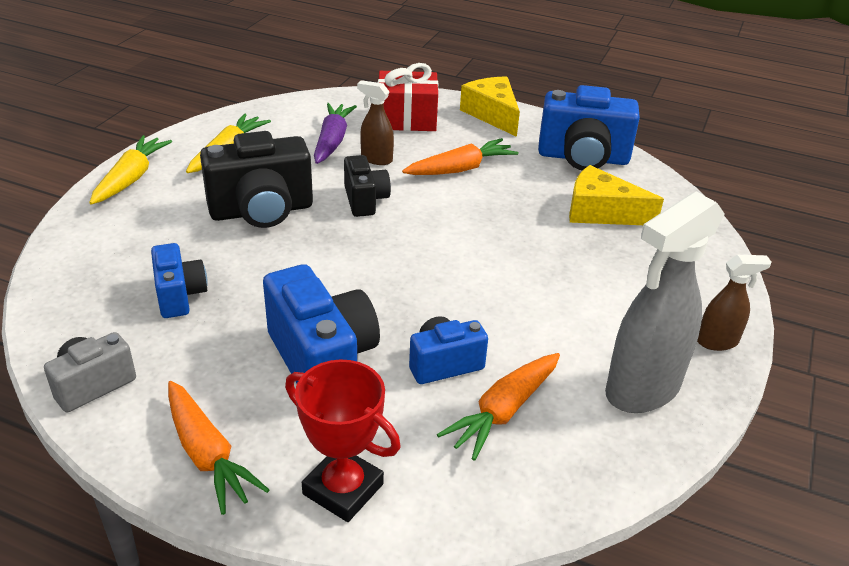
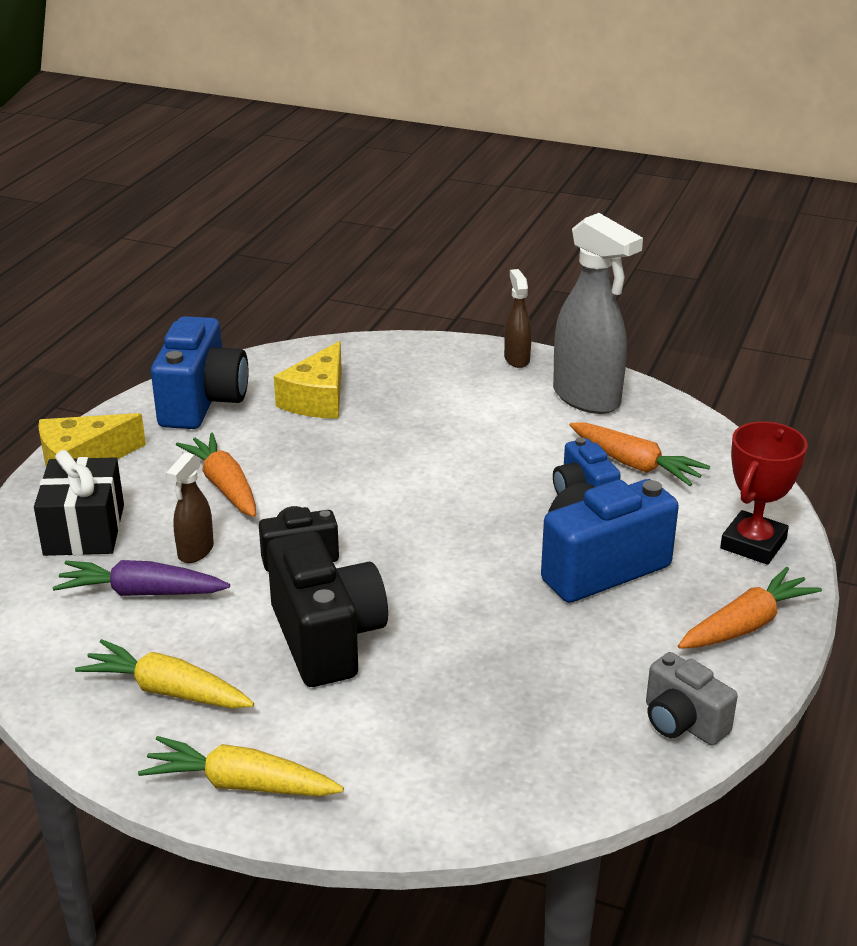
camera: 90 degrees left, 5 degrees down
blue camera [151,243,208,318] -> none
red gift [378,63,438,131] -> black gift [34,450,124,556]

